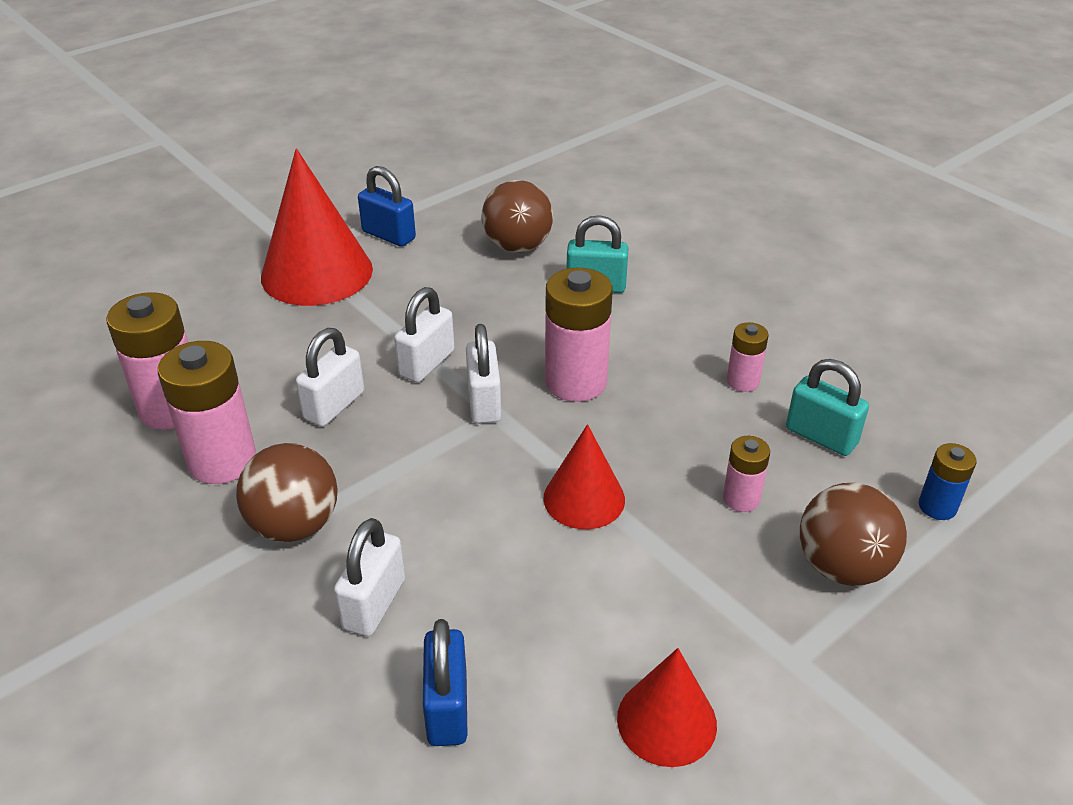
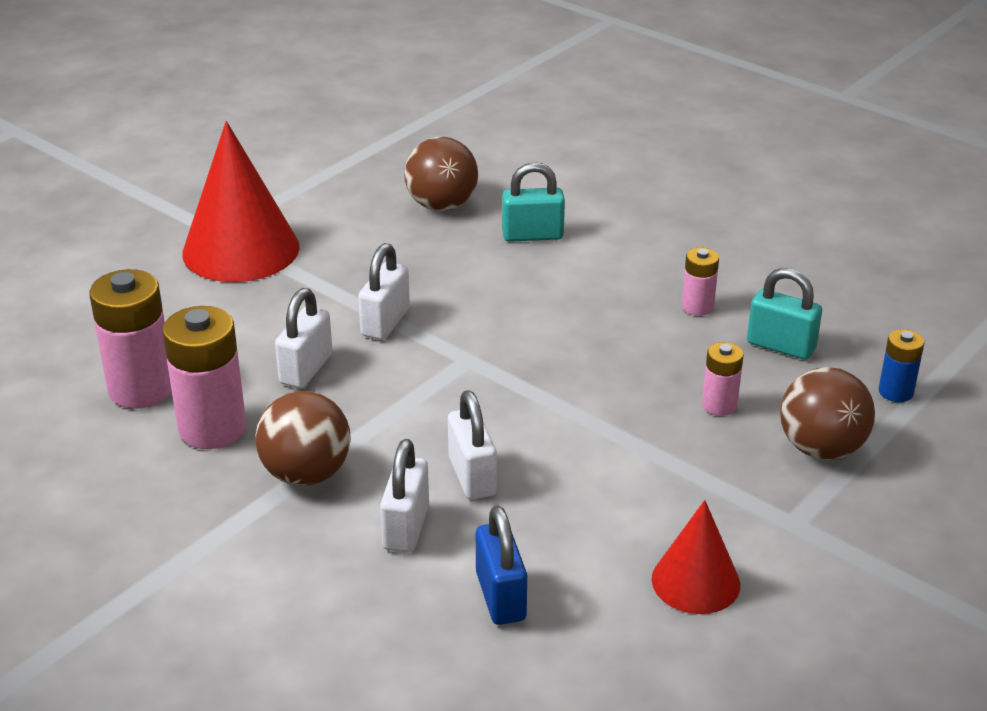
camera: 10 degrees left, 5 degrees down
blue padlock [358,166,416,247] -> none
white padlock [466,324,501,424] -> white padlock moved to [448,390,497,500]
red cone [543,424,625,529] -> none
pink battery [545,268,613,402] -> none

